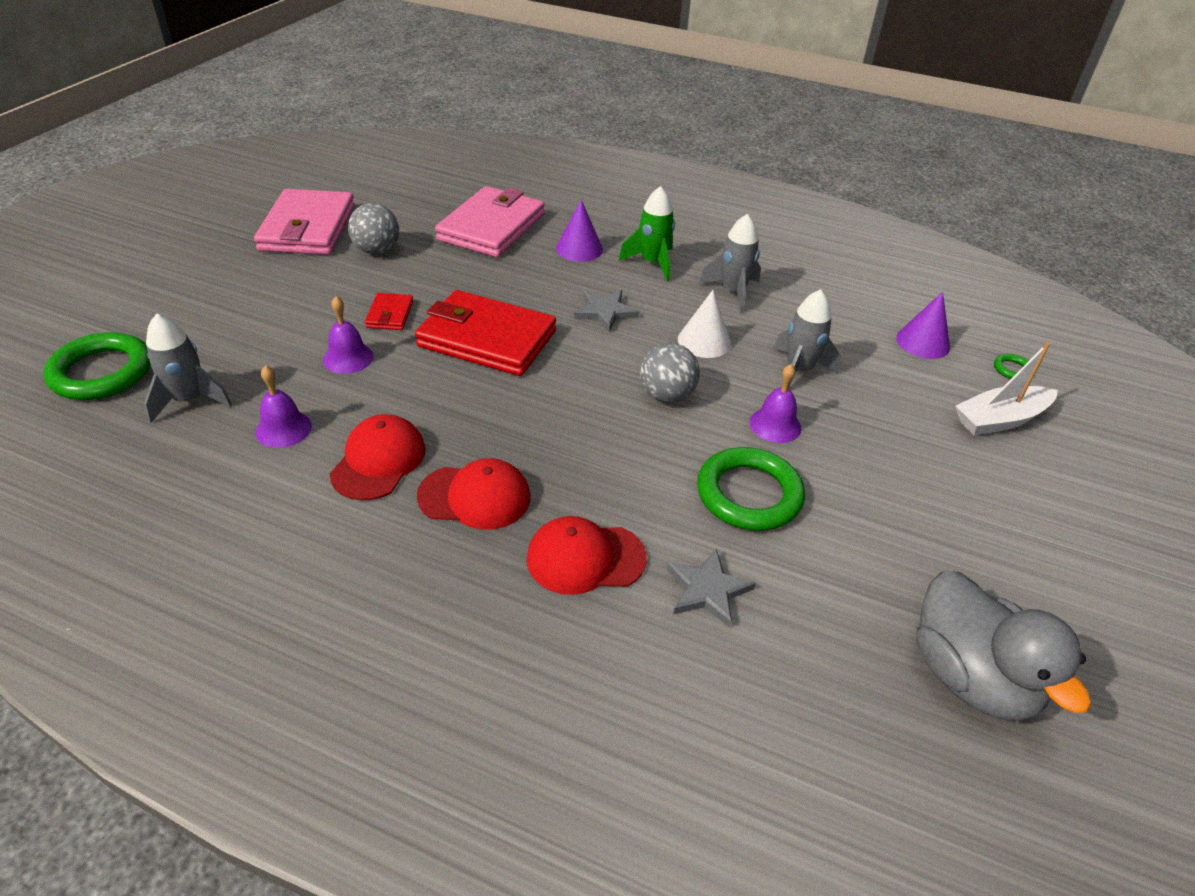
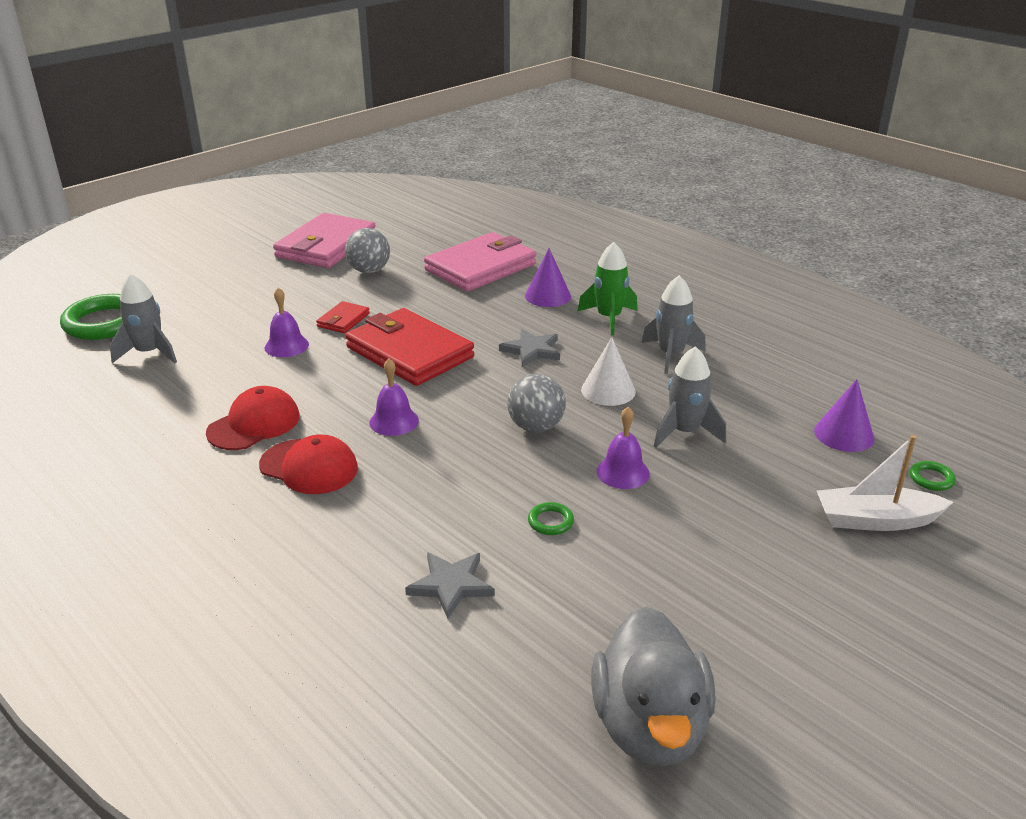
camera: 25 degrees right, 10 degrees down
purple bell [255,365,312,448] -> purple bell moved to [369,358,419,436]
red cap [526,516,647,595] -> none
green ring [697,447,805,531] -> green ring [528,502,574,535], size x0.43

